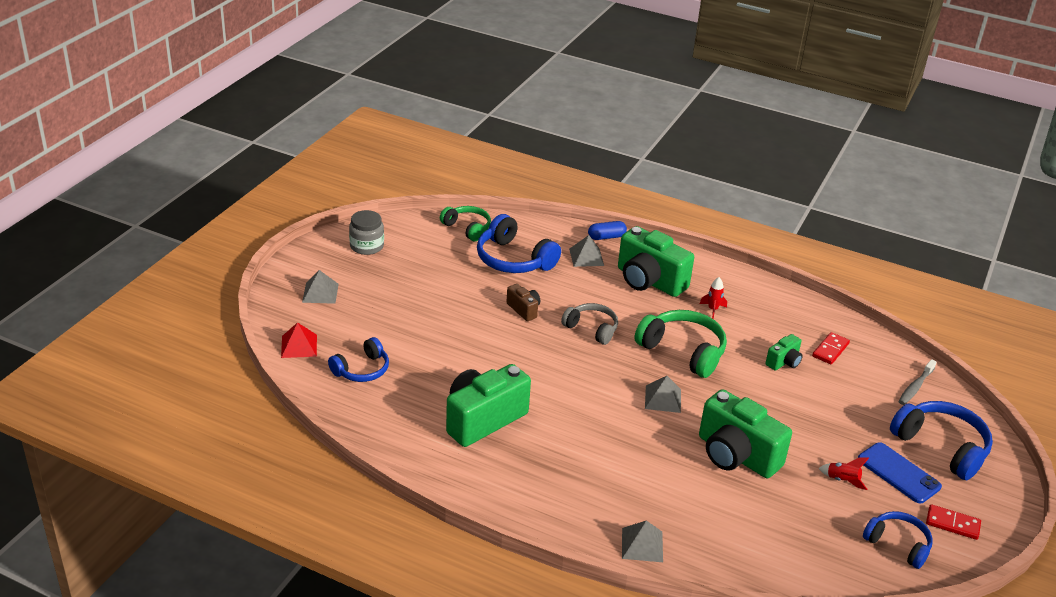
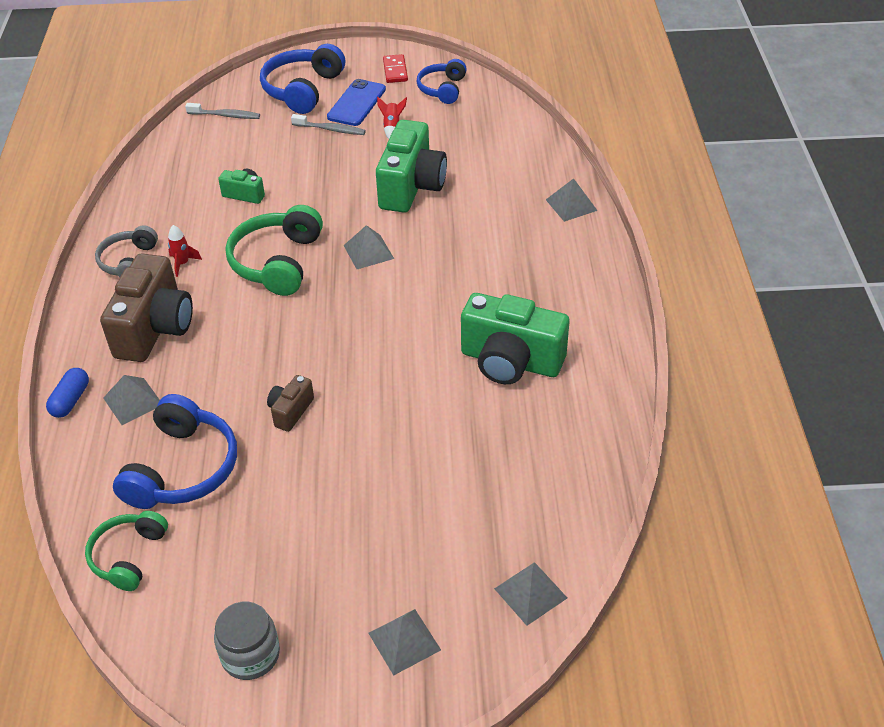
camera: 115 degrees left, 10 degrees up
red pyramid [281,322,317,358] -> grey pyramid [494,562,567,626]
blue headphones [328,337,389,382] -> none
grey headphones [561,303,618,345] -> grey headphones moved to [95,225,158,277]
blue capsule [588,221,627,240] -> blue capsule turned 60 degrees clockwise [46,368,89,418]
green camera [618,226,694,297] -> brown camera [100,254,193,362]
red domino [812,332,850,365] -> none
none -> grey toothbrush [291,114,366,135]

